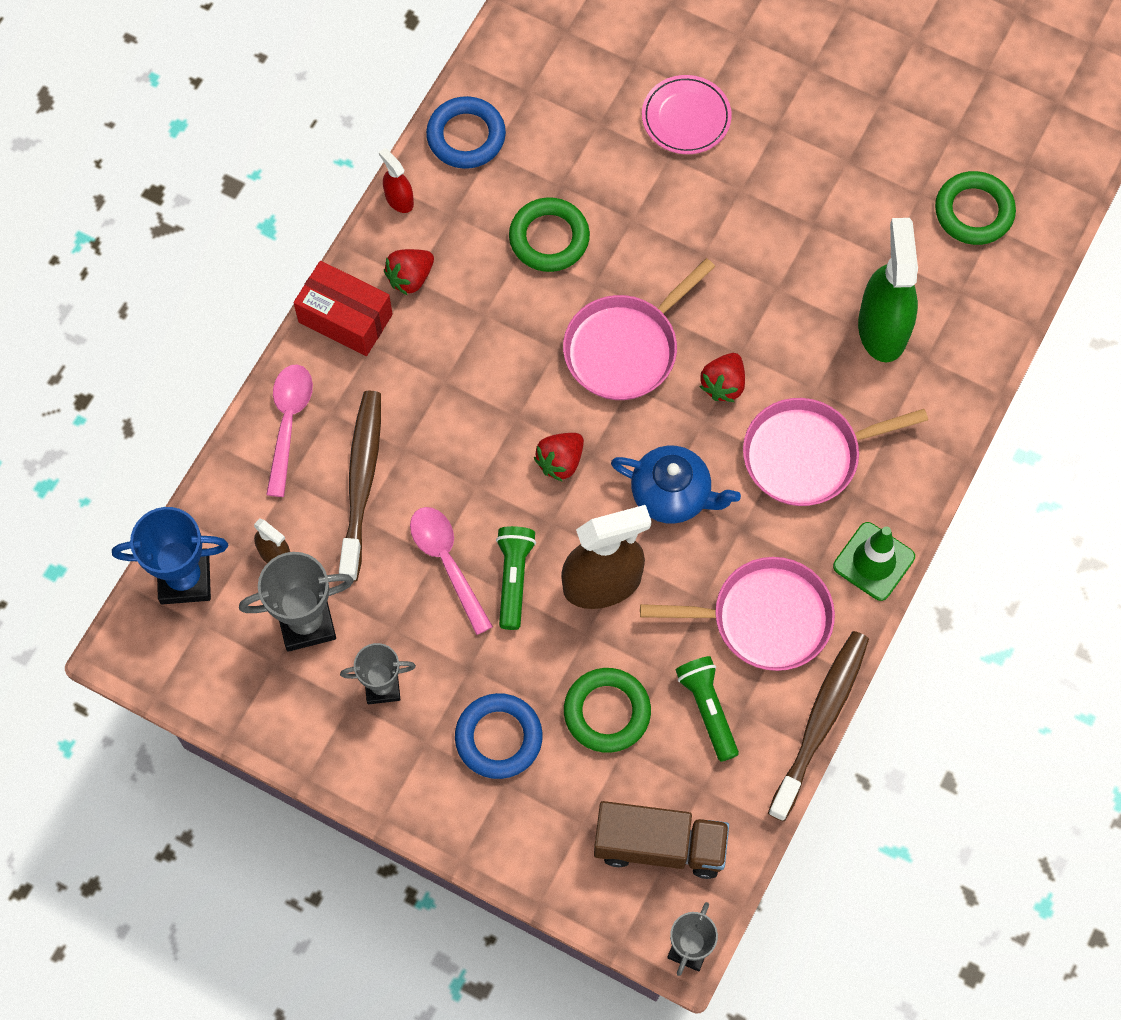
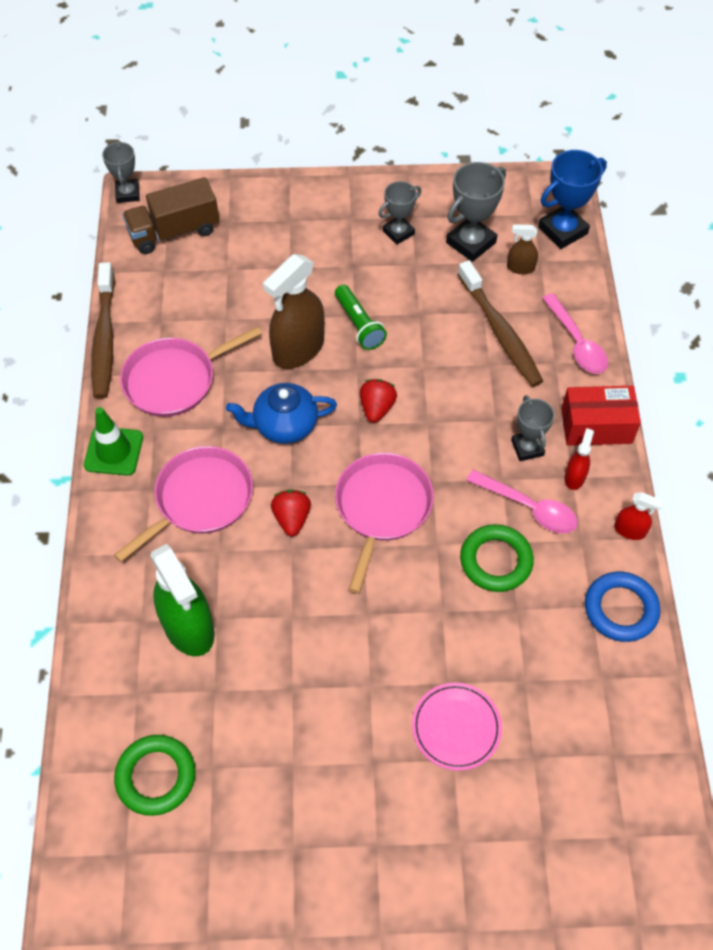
camera: 150 degrees right, 10 degrees down
red strawberry [384,249,434,295] -> red spray bottle [565,428,594,490]
pink spoon [410,507,493,635] -> pink spoon moved to [466,470,578,533]
blue ring [455,693,543,779] -> none
green ring [564,668,651,753] -> none
green flashlight [676,656,739,762] -> none
none -> grey trophy [511,395,554,461]

